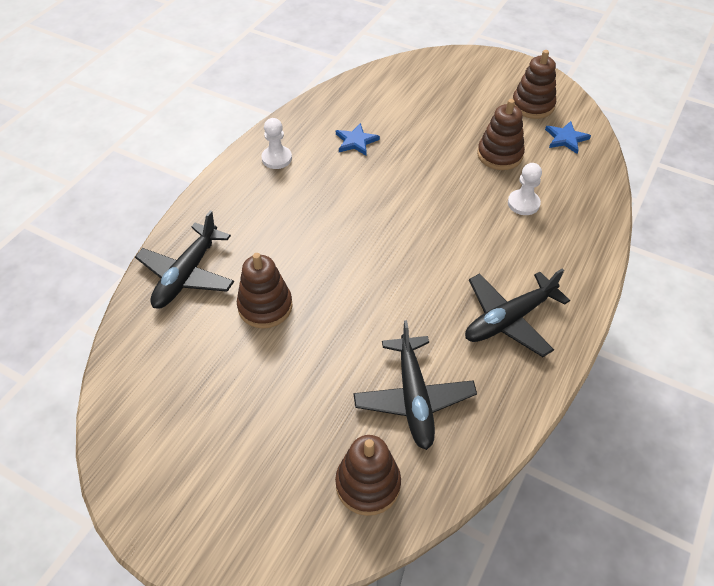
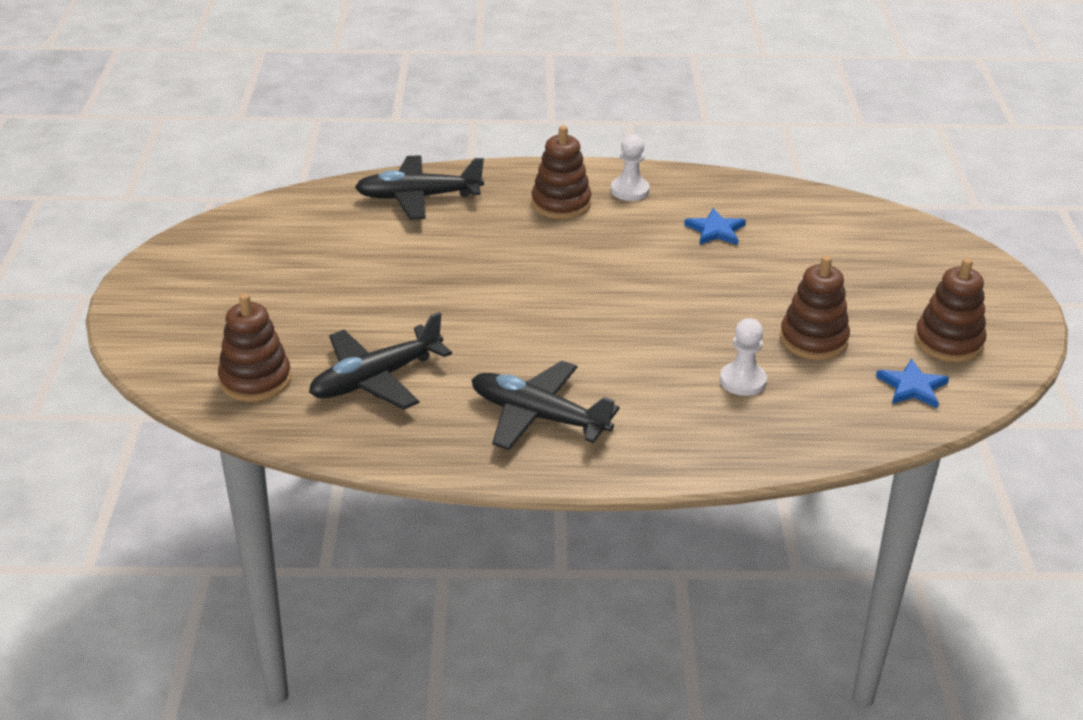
camera: 60 degrees right, 15 degrees down
brown stacking toy [237,253,293,328] -> brown stacking toy moved to [531,125,591,219]

